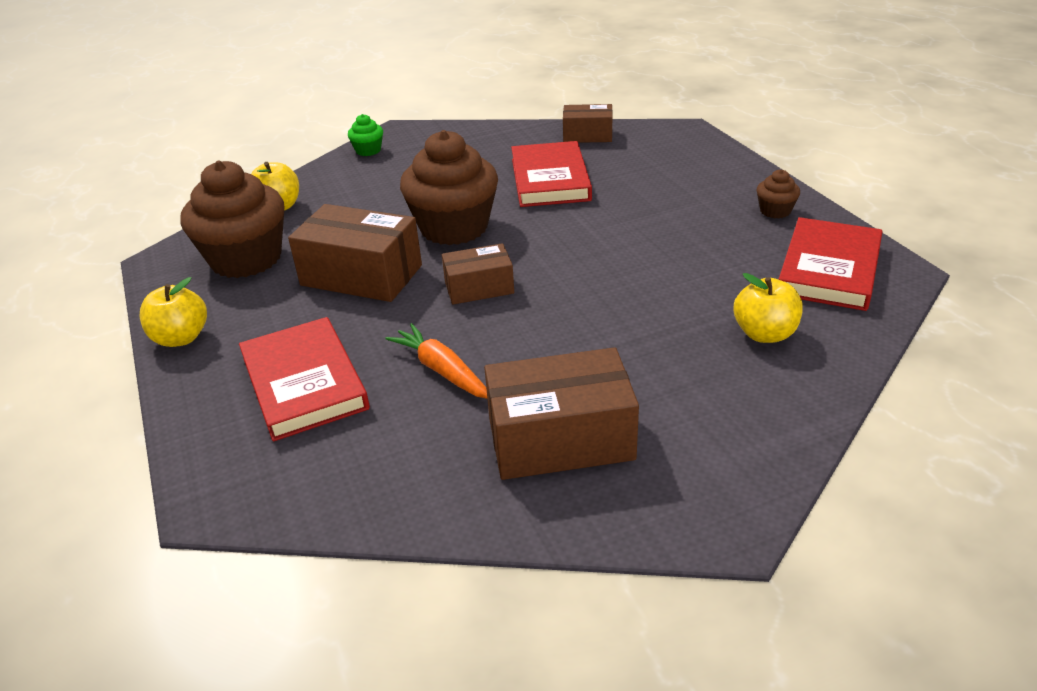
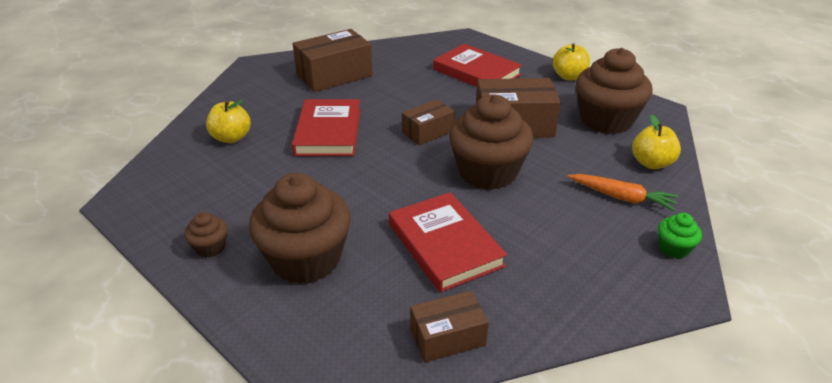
camera: 155 degrees right, 0 degrees up
orange carrot [385,323,487,399] -> orange carrot moved to [567,174,678,211]
red book [779,217,882,311] -> red book moved to [292,99,360,156]
none -> brown cupcake [249,173,351,284]

